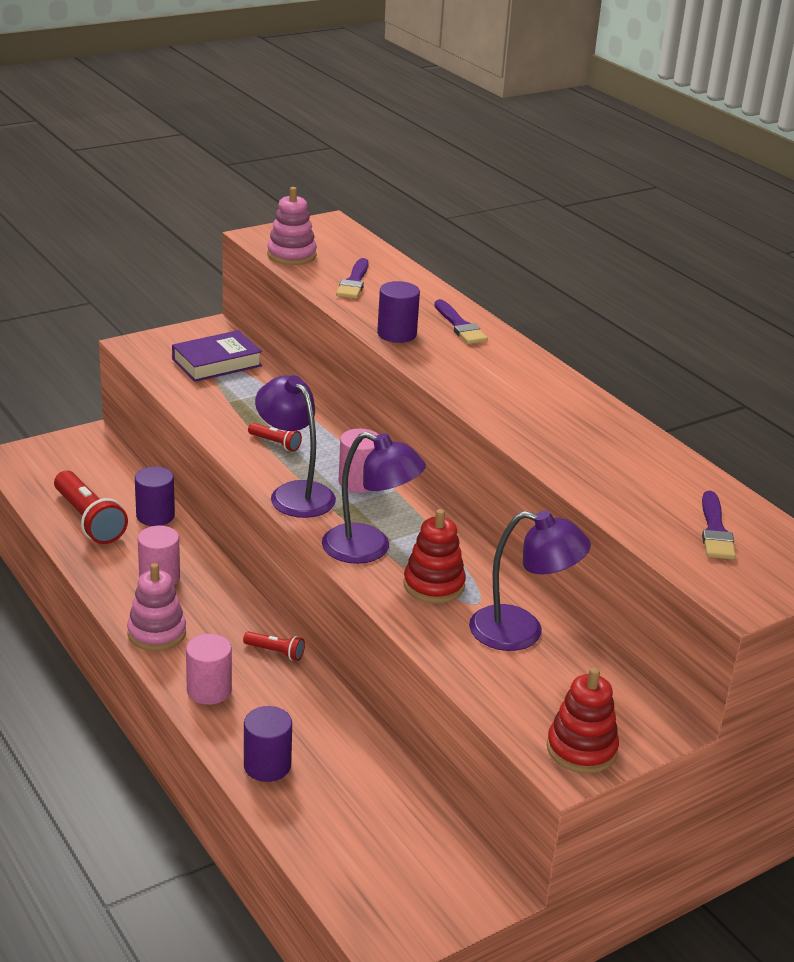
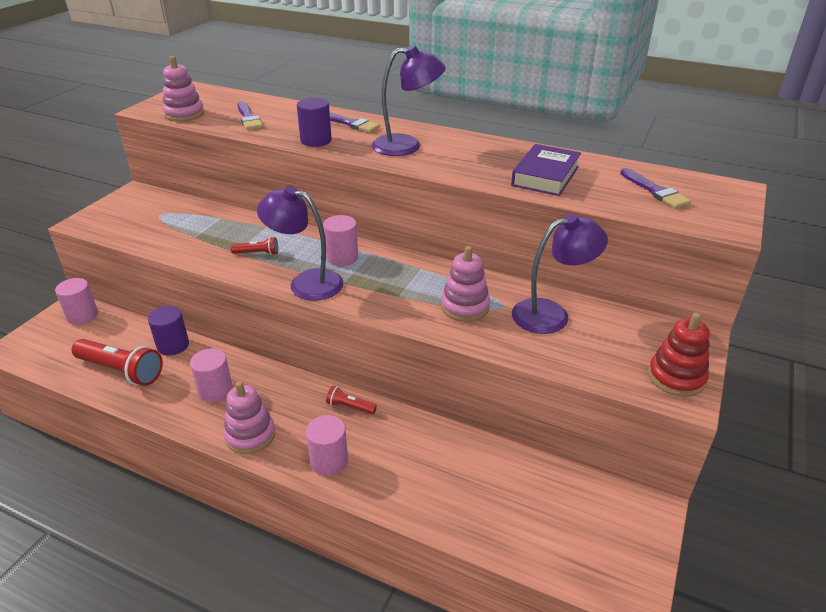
camera: 30 degrees left, 5 degrees up
purple book [172,330,262,382] -> purple book moved to [511,144,581,196]
red flashlight [243,632,305,661] -> red flashlight turned 150 degrees counterclockwise [326,386,377,414]
purple cylinder [244,706,292,782] -> none
purple lamp [322,432,426,564] -> purple lamp moved to [372,45,446,156]
red stacking toy [403,509,466,603] -> pink stacking toy [441,246,490,322]
none -> pink cylinder [55,278,98,325]

